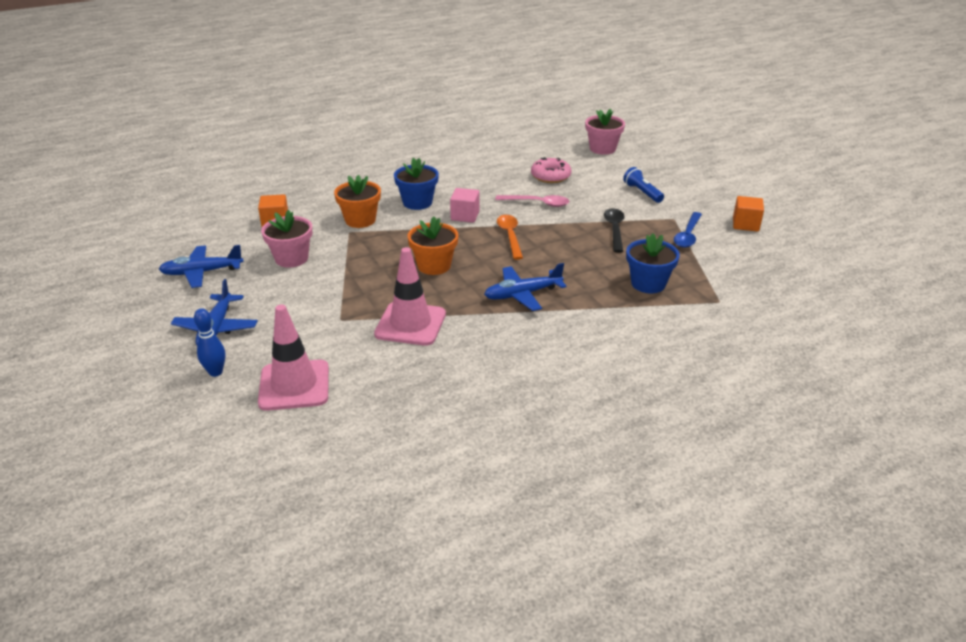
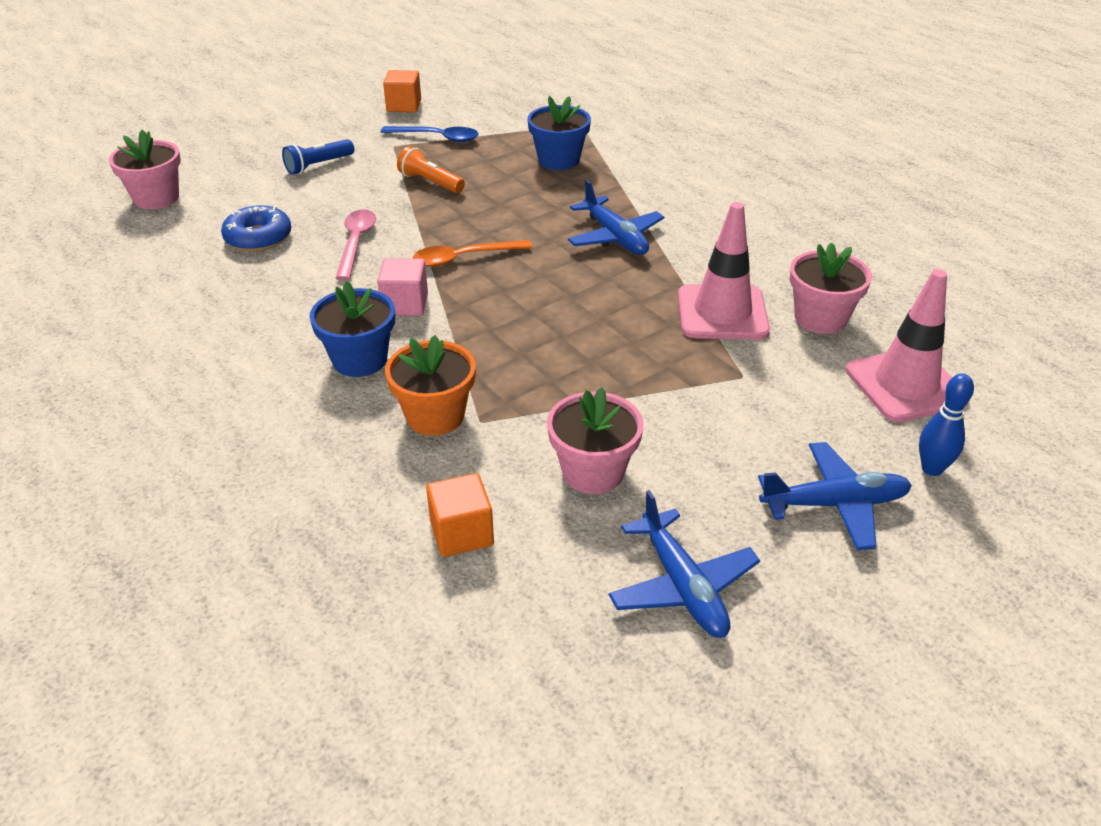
camera: 100 degrees left, 5 degrees up
orange flower pot [408,217,458,275] -> none
pink donut [531,157,571,183] -> blue donut [221,205,291,252]
black spoon [604,208,625,253] -> orange flashlight [397,146,465,193]
none -> pink flower pot [790,242,872,334]

